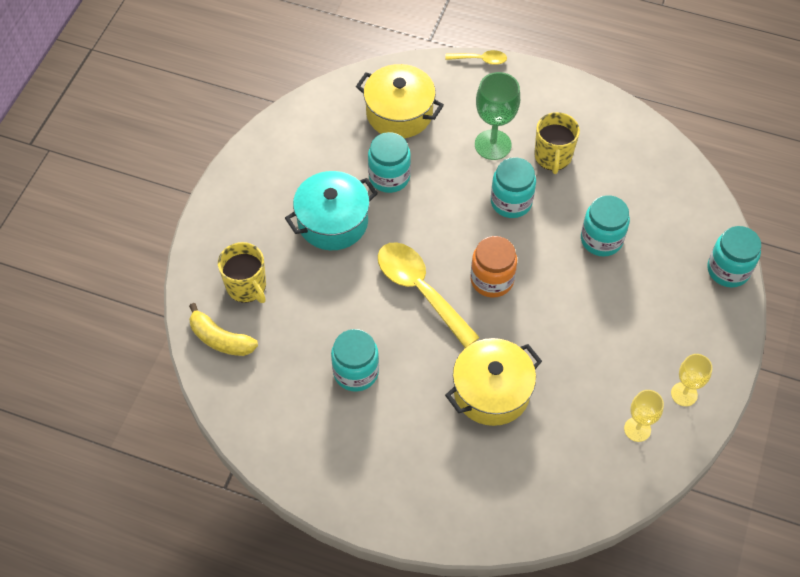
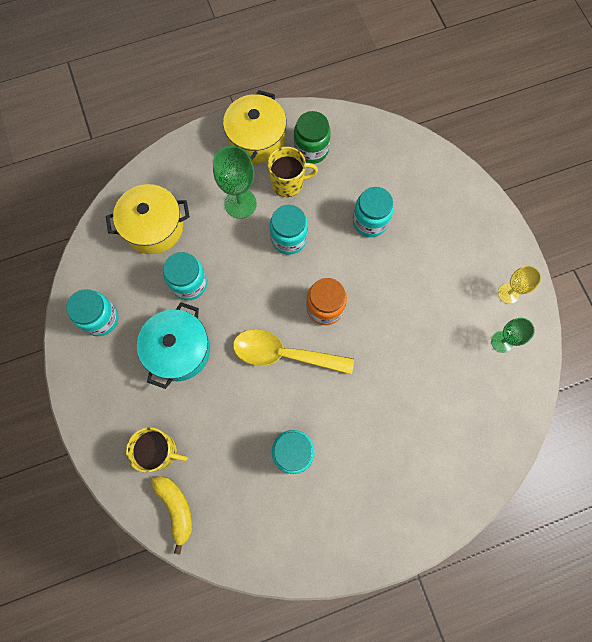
camera: 40 degrees left, 15 degrees up
yellow banana [189,303,258,356] -> yellow banana turned 105 degrees counterclockwise [151,476,192,554]
yellow spoon [445,50,507,65] -> none
yellow pot [445,338,542,426] -> yellow pot moved to [223,90,286,163]
yellow mug [534,112,580,174] -> yellow mug turned 60 degrees counterclockwise [268,147,318,197]
yellow goblet [624,390,664,442] -> green goblet [491,318,535,353]
turquoise jar [707,226,761,288] -> turquoise jar moved to [66,289,119,336]
none -> green jar [294,111,331,164]

